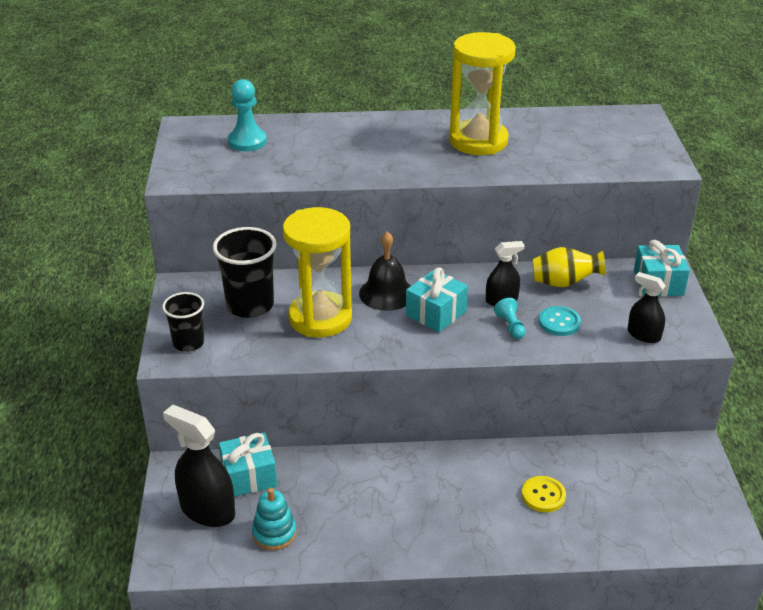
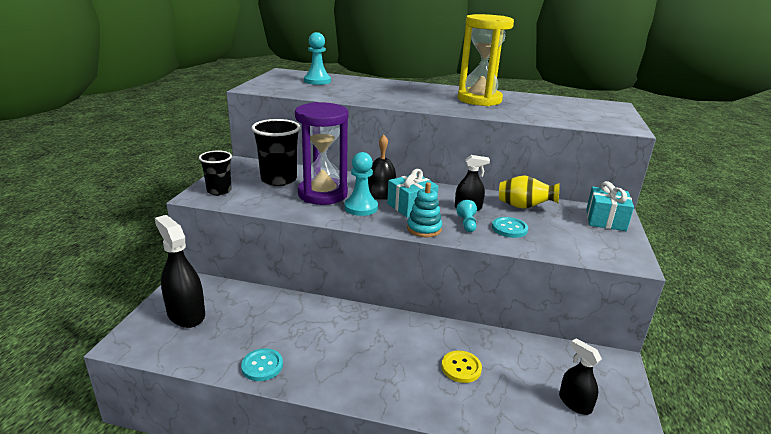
camera: 15 degrees right, 10 degrees down
turquoise gift [219,432,277,497] -> none
turquoise stacking toy [252,488,297,550] -> turquoise stacking toy moved to [407,182,442,237]
yellow hourglass [283,207,352,337] -> purple hourglass [295,102,348,205]
black spray bottle [628,272,665,343] -> black spray bottle moved to [559,338,602,415]
none -> turquoise button [241,348,283,381]
none -> turquoise pawn [344,152,378,216]

